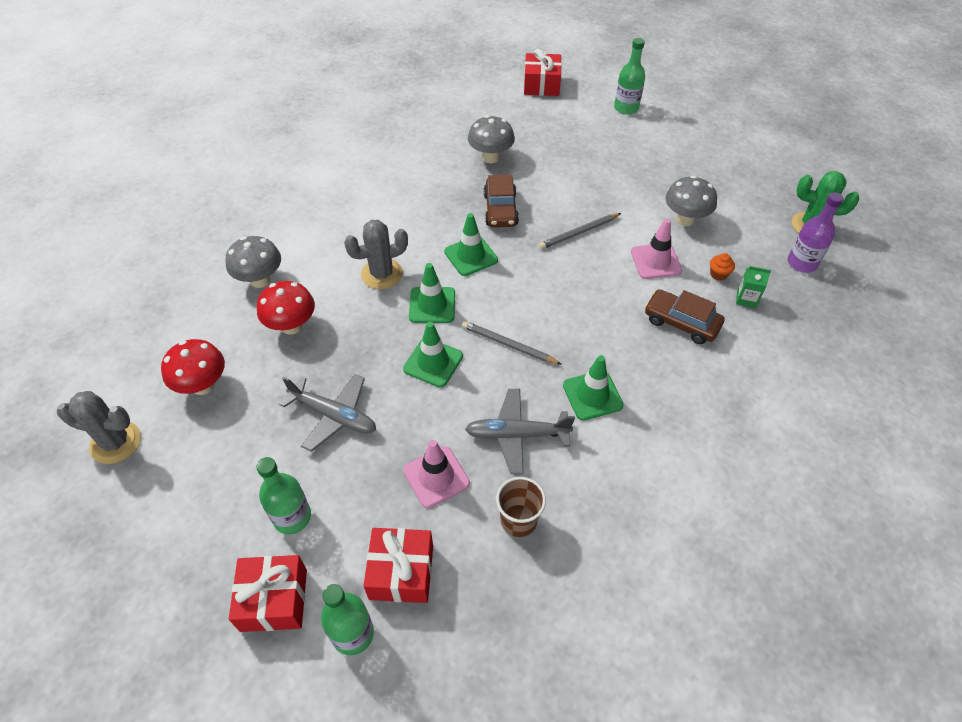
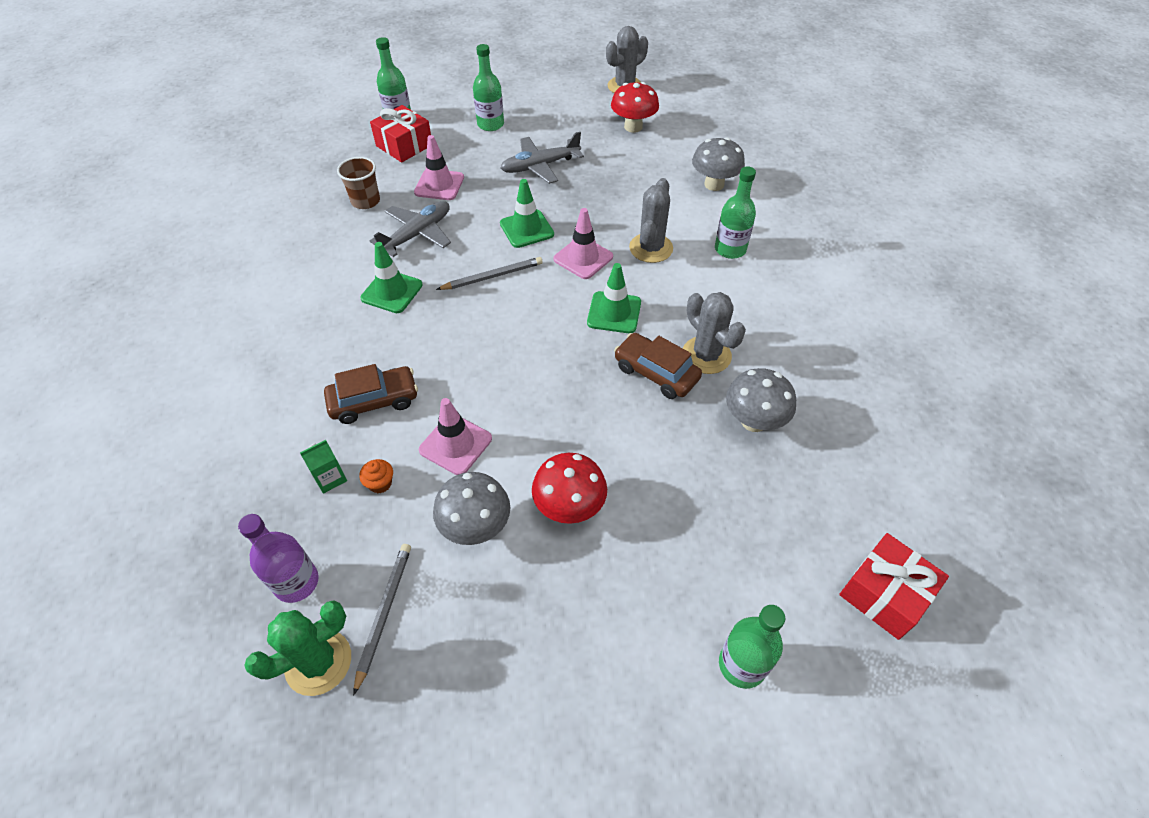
camera: 130 degrees right, 0 degrees up
red gift [229,555,307,632] -> none
red mushroom [257,281,315,335] -> red mushroom moved to [532,453,607,524]
green traffic cone [409,263,455,323] -> pink traffic cone [554,208,613,279]
grey pencil [539,213,621,249] -> grey pencil moved to [353,544,411,696]
none -> grey cactus [683,292,746,374]
none -> green bottle [715,166,756,259]

